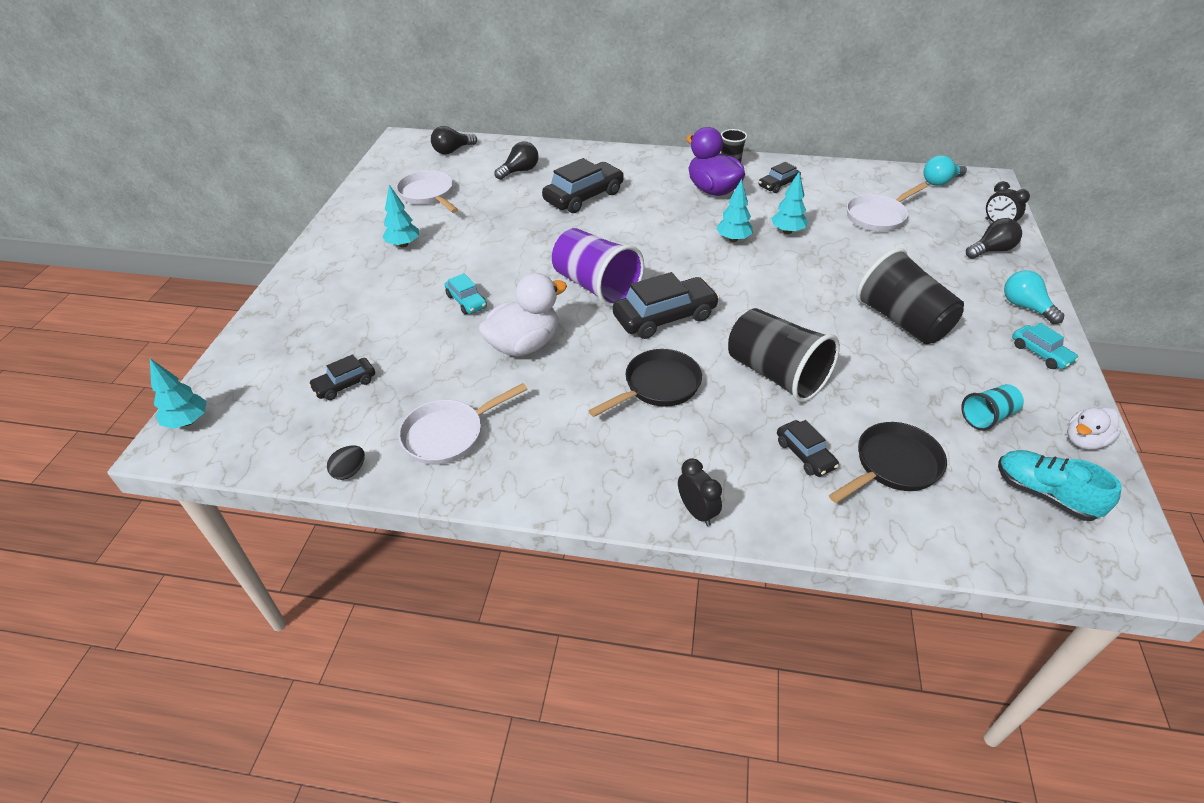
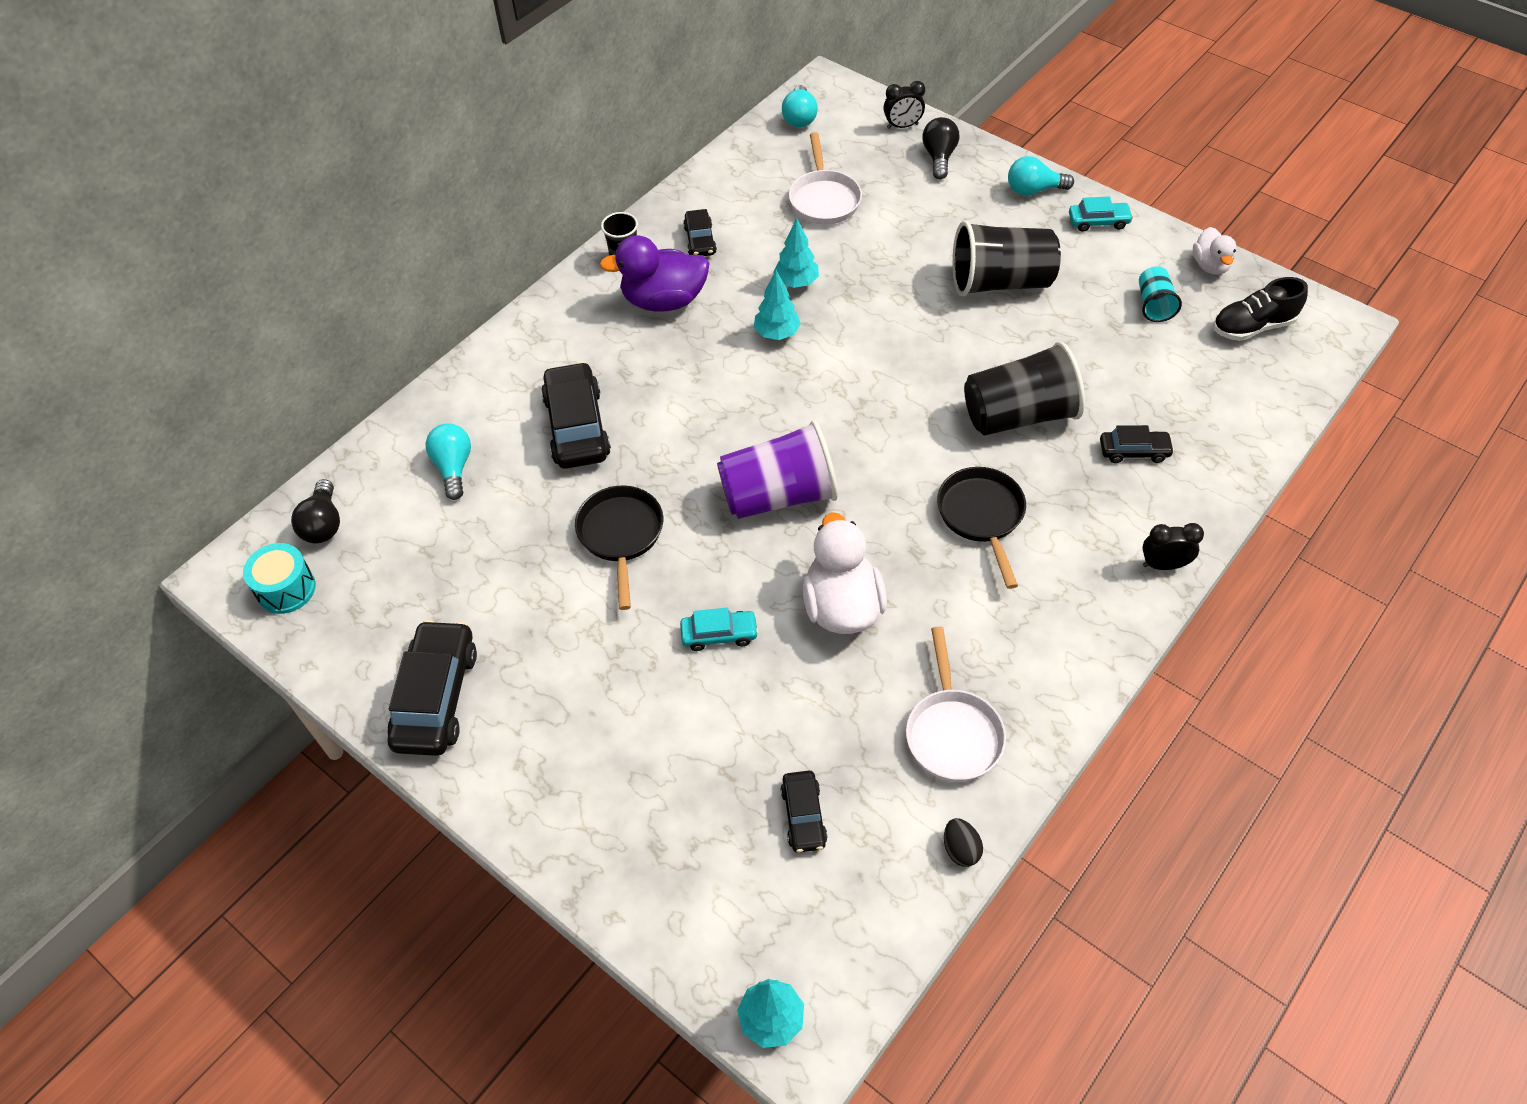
camera: 60 degrees left, 10 degrees up
turquoise tree [382,185,419,248] -> none
white pan [396,170,458,213] -> none
black light bulb [494,141,538,180] -> turquoise light bulb [425,423,471,500]
black car [613,272,719,339] -> black car moved to [387,620,477,756]
black pan [829,422,947,503] -> black pan moved to [575,486,663,610]
turquoise shoe [998,450,1122,521] -> black shoe [1213,277,1308,341]
none -> turquoise drum [243,543,316,614]

